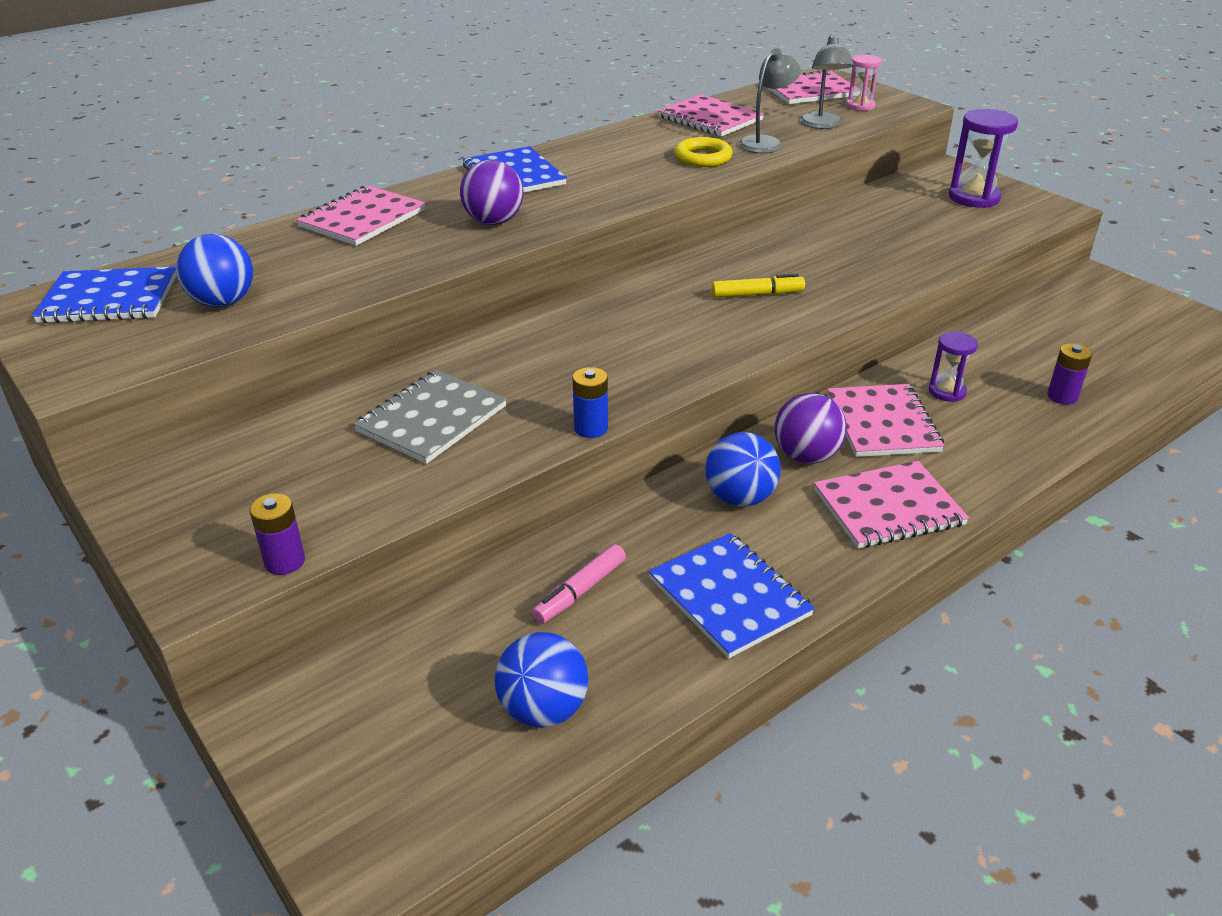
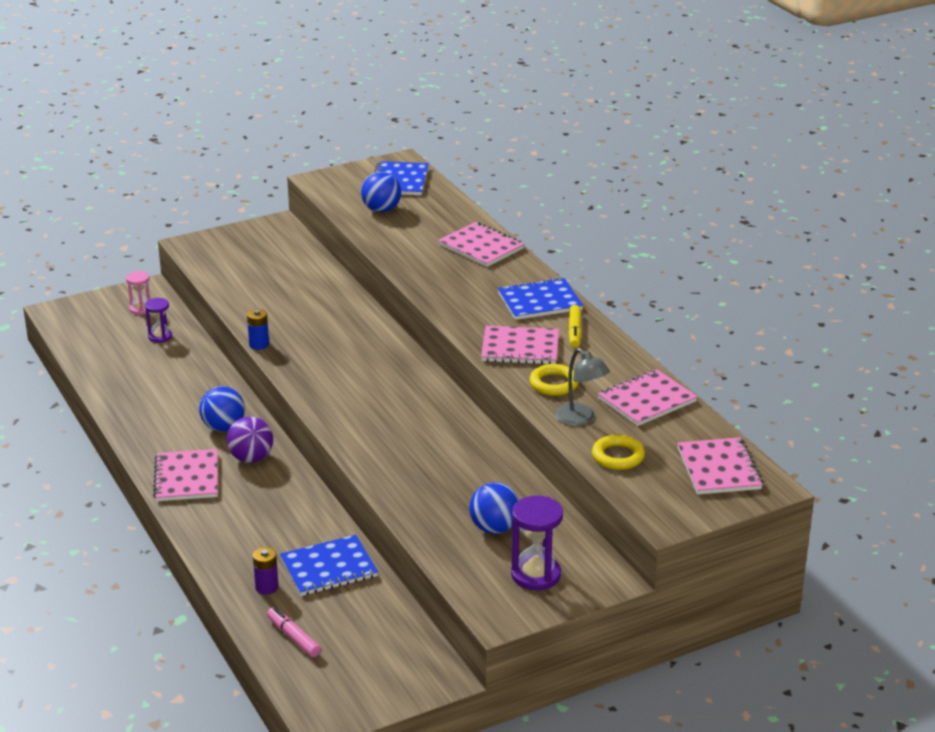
camera: 100 degrees right, 5 degrees down
purple battery [249,493,305,575] -> none
grey notebook [353,370,507,464] -> none
purple ball [460,160,523,225] -> none
blue ball [495,632,588,728] -> blue ball moved to [469,482,519,534]
pink marker [532,544,626,624] -> pink marker moved to [267,607,321,657]
blue notebook [648,533,815,658] -> blue notebook moved to [280,535,378,596]
yellow marker [712,274,805,298] -> yellow marker moved to [568,305,582,348]
grey lamp [800,35,854,129] -> yellow ring [592,435,645,470]
pink notebook [827,384,945,457] -> pink notebook moved to [481,326,559,364]
pink hourglass [846,55,882,111] -> pink hourglass moved to [126,271,150,315]
purple hourglass [929,332,978,402] -> purple hourglass moved to [145,298,172,343]

